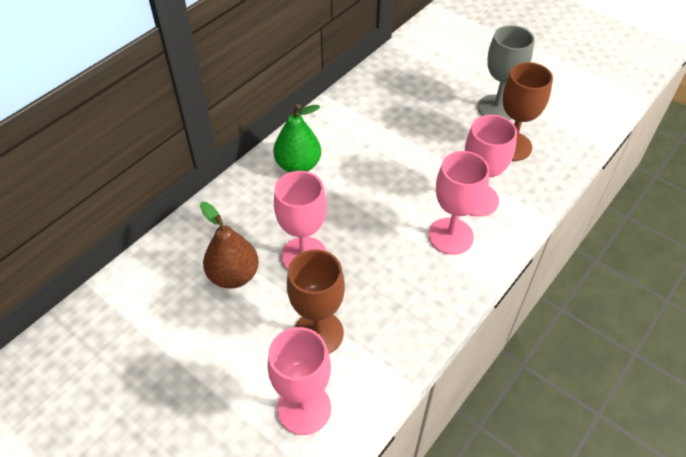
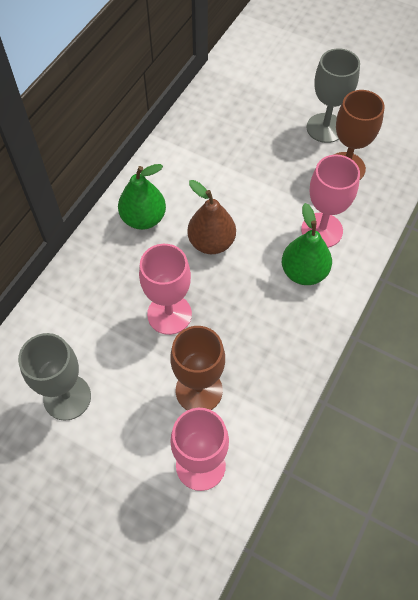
camera: 10 degrees left, 10 degrees up
brown pear [200,202,259,289] -> brown pear moved to [187,180,236,254]
pink goblet [428,151,489,255] -> green pear [282,203,332,285]
none -> grey goblet [18,333,91,421]

